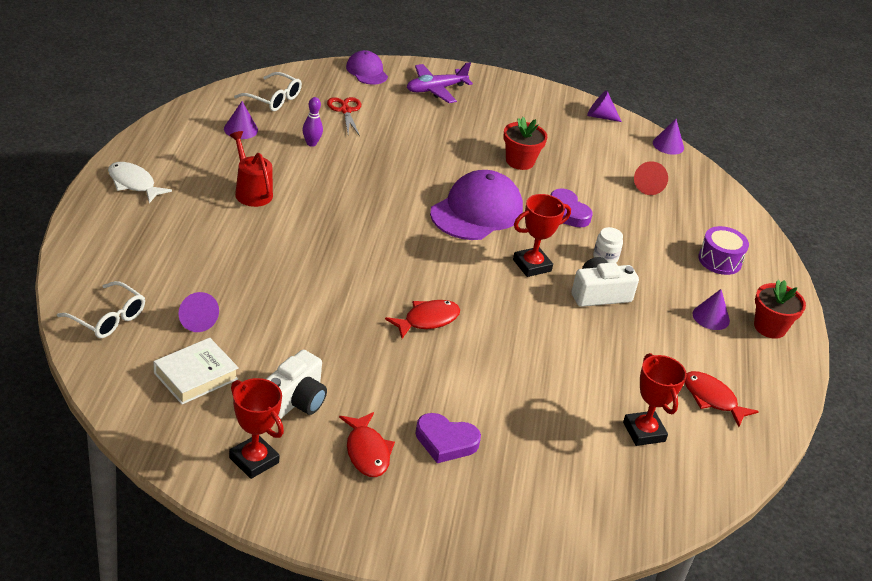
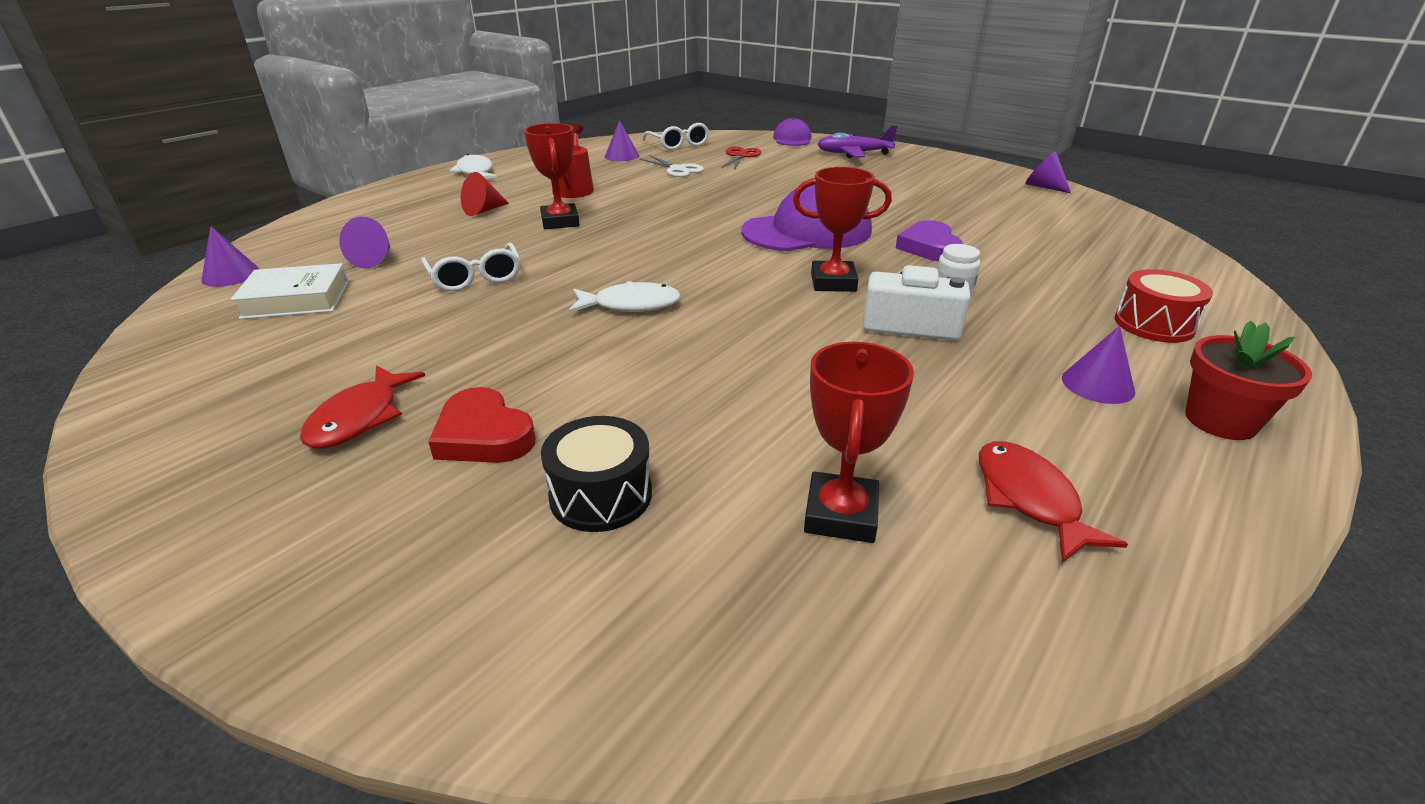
camera: 35 degrees right, 5 degrees down
white glasses [57,281,145,338] -> white glasses moved to [421,243,520,291]
red trophy [229,378,284,479] -> red trophy moved to [524,123,580,229]
white camera [266,350,327,419] -> none
purple bowling pin [302,97,323,147] -> white scissors [640,155,704,177]
red fish [385,300,460,339] -> white fish [569,281,681,313]
purple heart [415,413,481,463] -> red heart [428,387,536,463]
red flower pot [503,117,548,170] -> none
red cone [634,161,668,195] -> red cone moved to [461,172,509,216]
purple cone [653,119,684,155] -> purple cone moved to [201,226,260,287]
purple drum [698,226,749,275] -> red drum [1115,269,1213,343]
none -> black drum [541,416,652,532]

